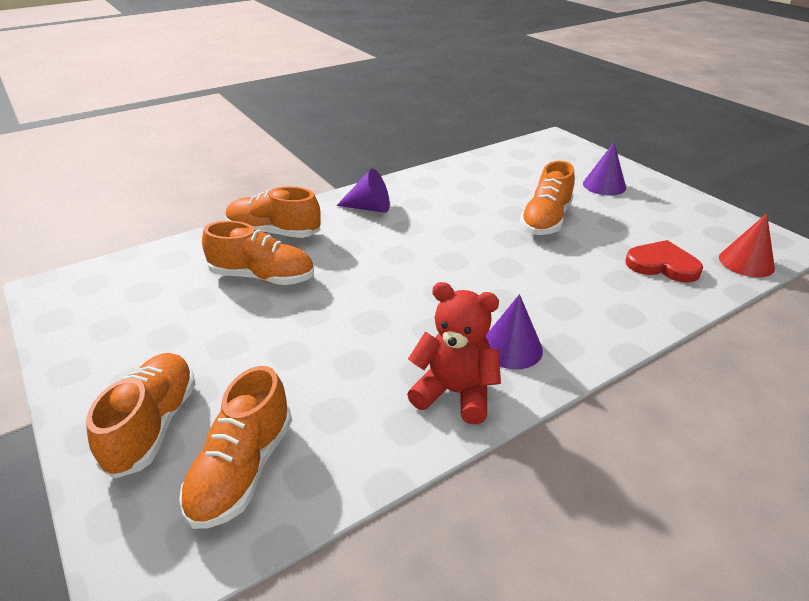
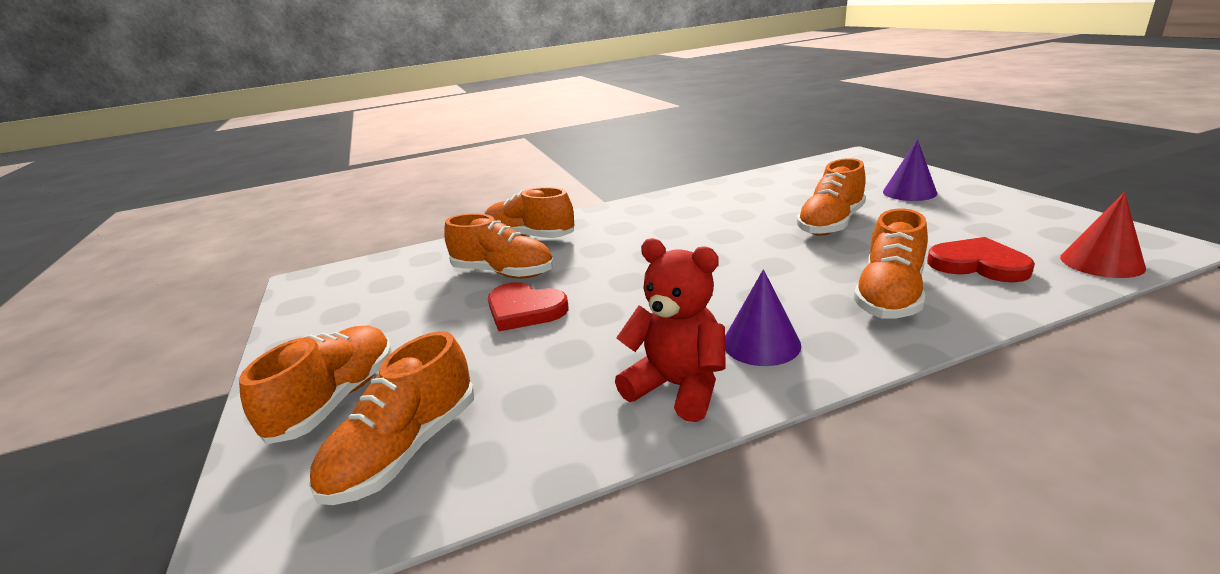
camera: 15 degrees right, 10 degrees down
purple cone [336,169,390,213] -> none
none -> red heart [488,282,568,332]
none -> orange shoe [854,208,928,319]

